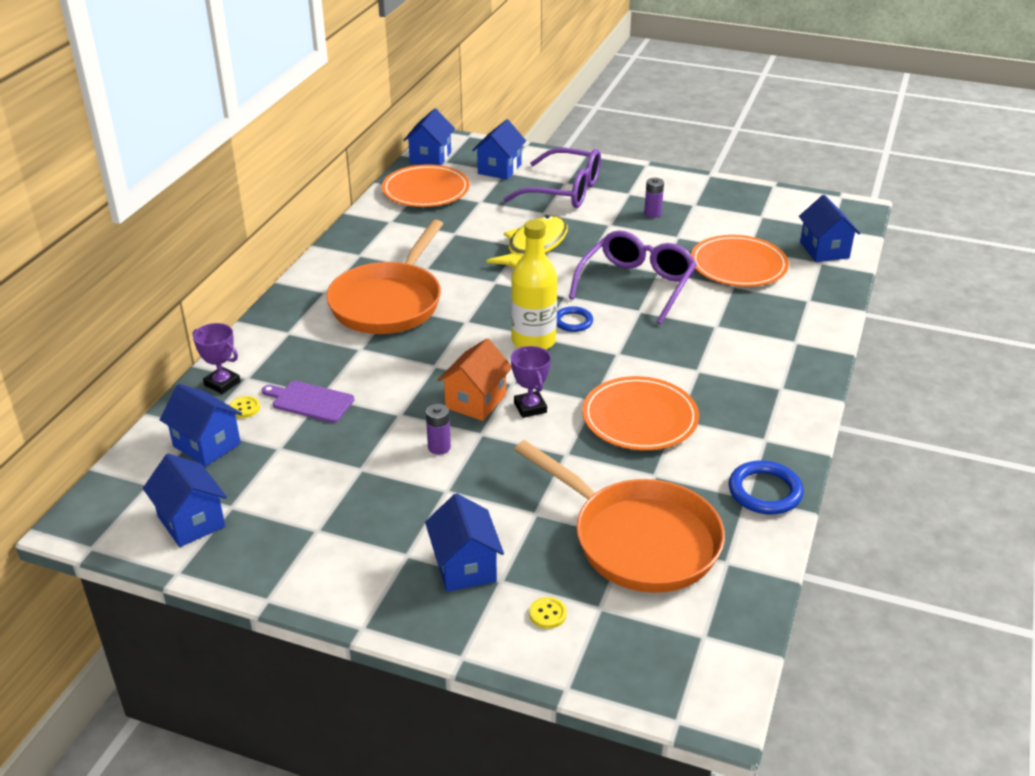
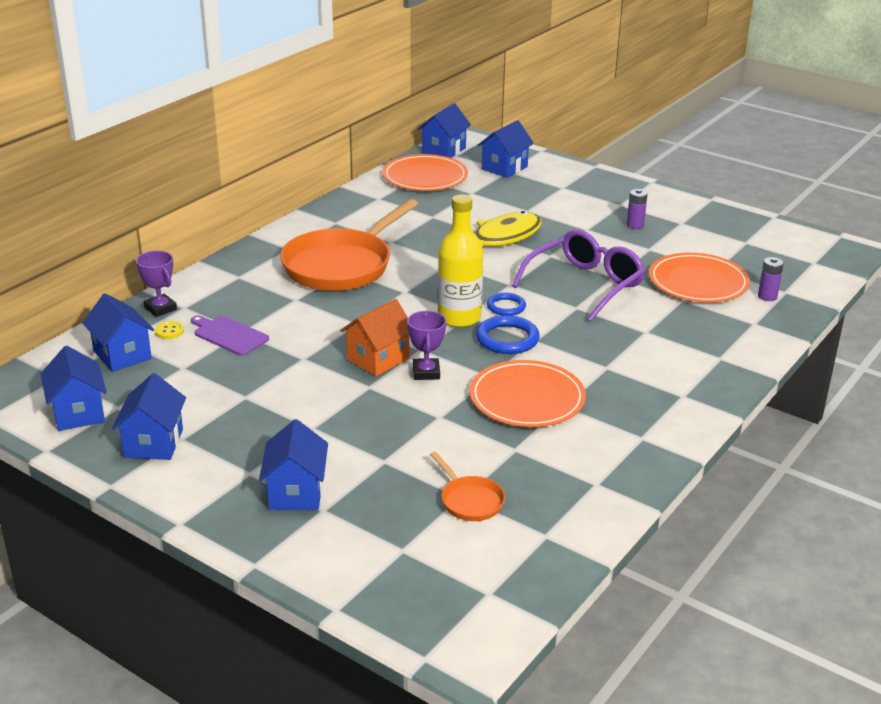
camera: 15 degrees right, 5 degrees down
purple battery [426,404,451,455] -> purple battery moved to [758,257,784,301]
purple glasses [503,148,601,208] -> none
orange pan [514,440,725,593] -> orange pan [430,452,505,521], size x0.44
yellow button [529,597,567,629] -> none
blue ring [729,460,804,514] -> blue ring moved to [476,315,540,354]
blue house [799,195,860,262] -> blue house moved to [112,373,186,460]

